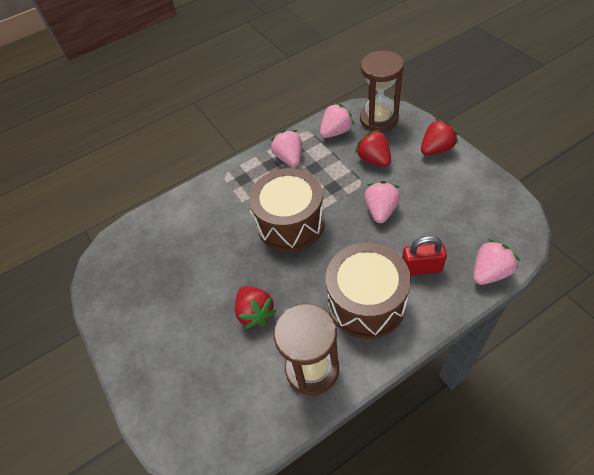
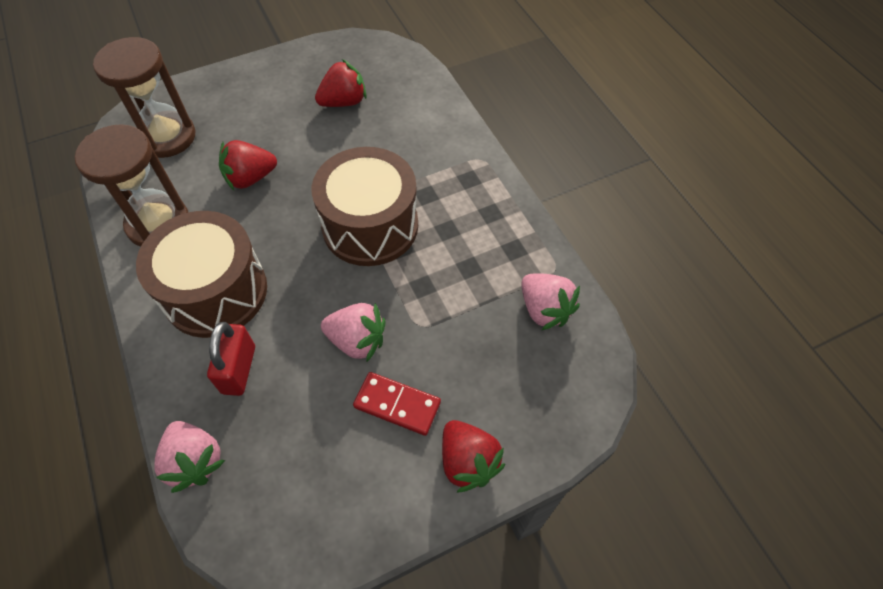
camera: 90 degrees right, 5 degrees up
pink strawberry [270,130,302,167] -> none
red strawberry [355,130,391,167] -> red strawberry moved to [315,59,367,107]
brown hourglass [360,51,404,132] -> brown hourglass moved to [93,37,195,158]
none -> red domino [353,372,441,436]

